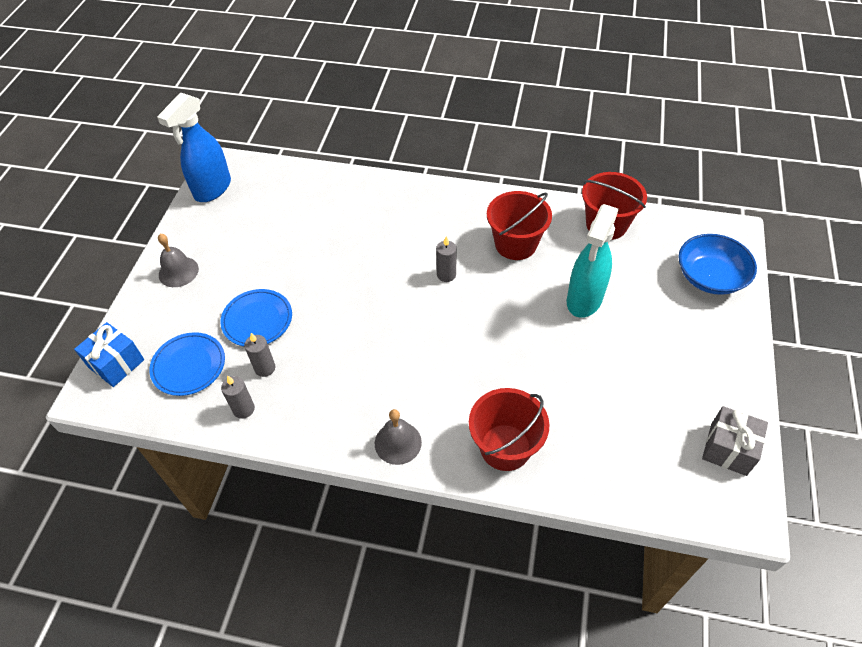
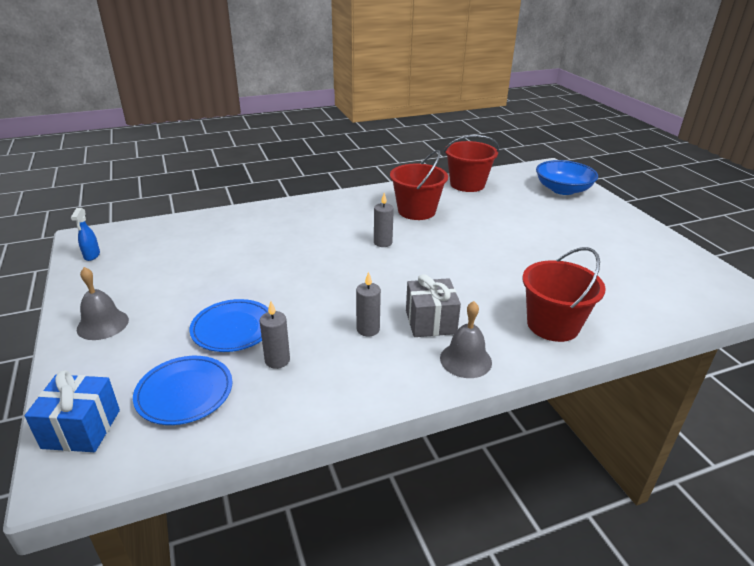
camera: 35 degrees left, 20 degrees down
blue spray bottle [157,92,231,202] -> blue spray bottle [71,208,100,261], size x0.42
grey candle [221,375,255,419] -> grey candle moved to [356,272,381,336]
turquoise spray bottle [567,204,619,318] -> none
grey gift [702,406,768,476] -> grey gift moved to [406,274,461,337]

